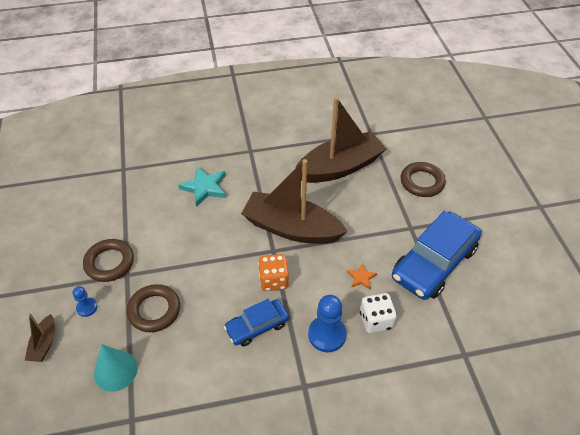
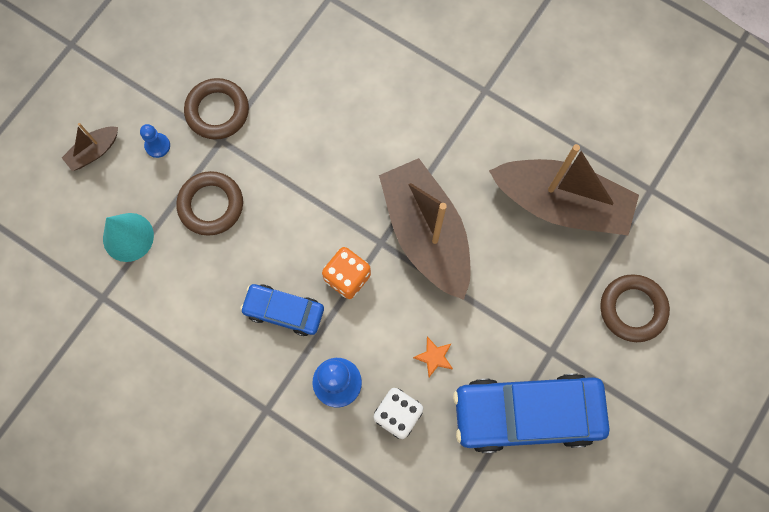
camera: 45 degrees right, 25 degrees up
turquoise star [178,167,226,207] -> none

